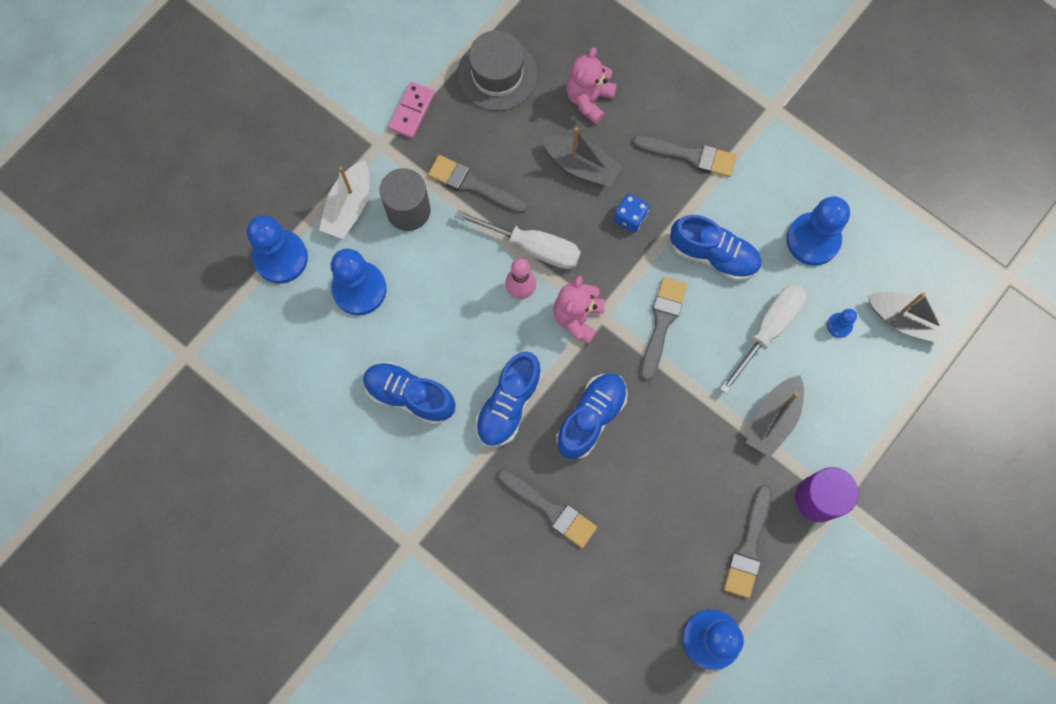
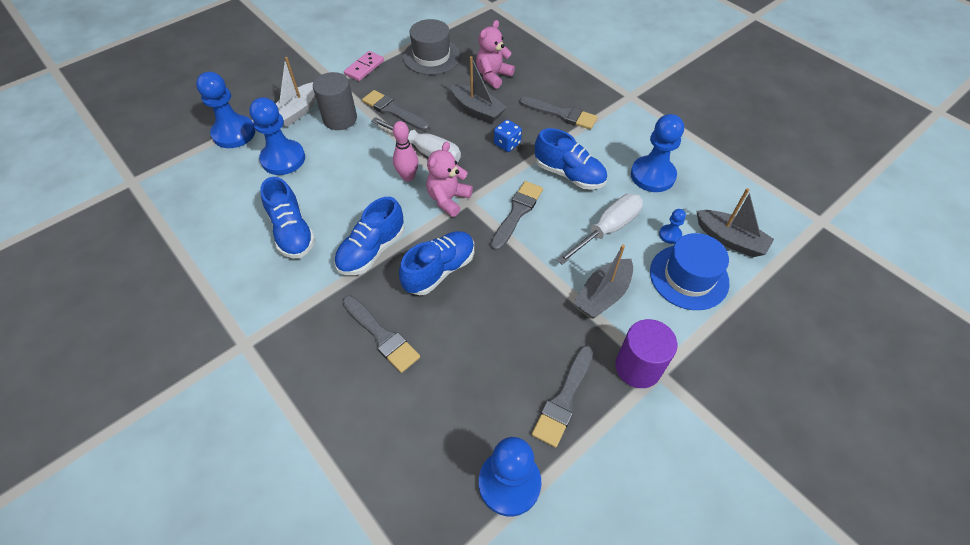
camera: 10 degrees right, 20 degrees down
blue shoe [363,362,455,425] -> blue shoe turned 150 degrees counterclockwise [260,177,315,258]
none -> blue hat [650,233,729,310]

